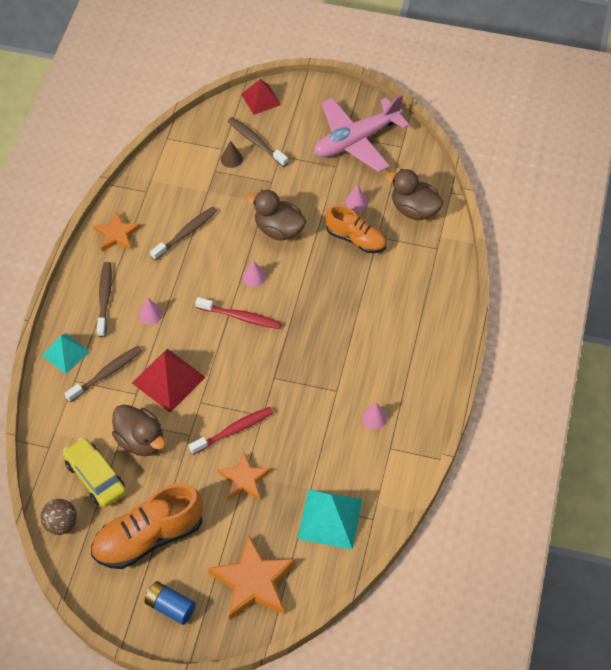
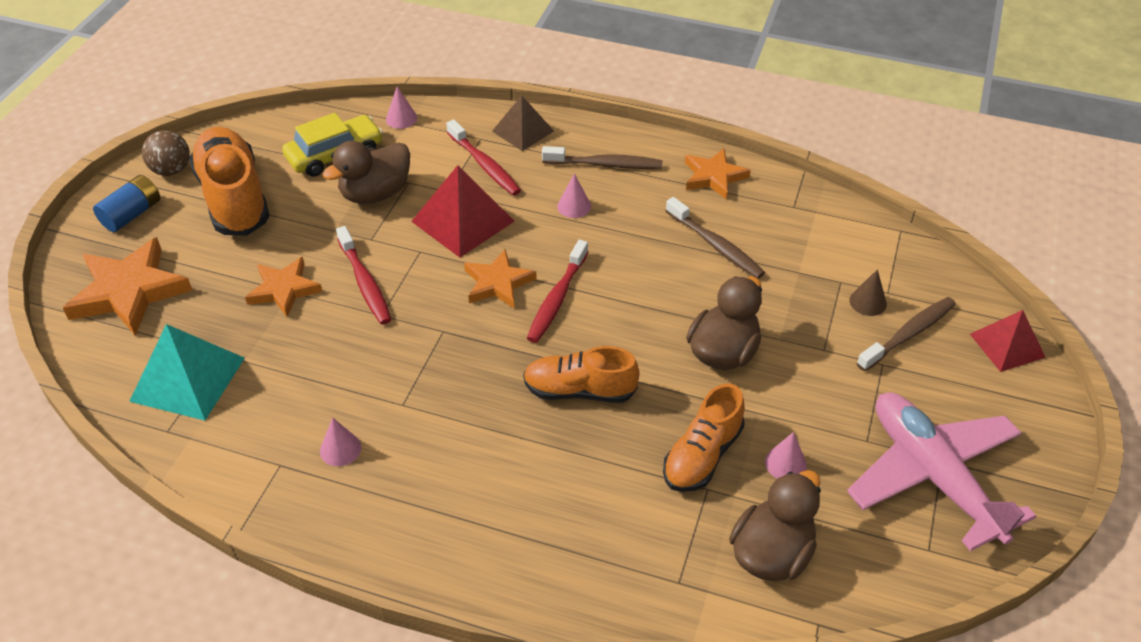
camera: 95 degrees right, 10 degrees down
brown ball [40,499,77,535] -> brown ball moved to [142,130,190,176]
turquoise pyramid [42,333,90,374] -> brown pyramid [492,95,554,151]
brown toothbrush [65,346,142,402] -> red toothbrush [446,119,521,196]
pink cone [242,260,266,287] -> pink cone moved to [386,86,417,129]
none -> orange star [464,249,536,308]
none -> orange shoe [523,346,639,403]

